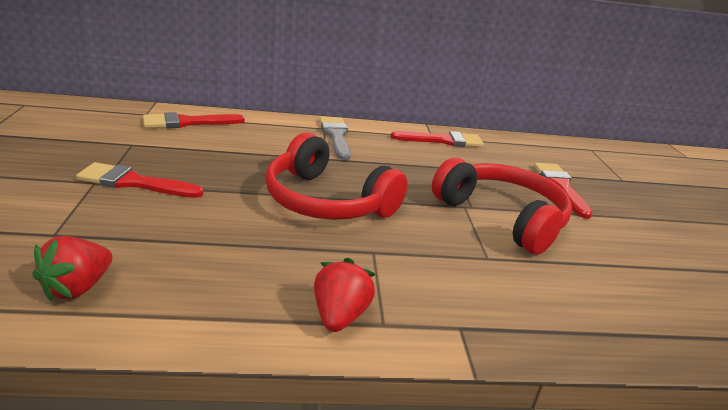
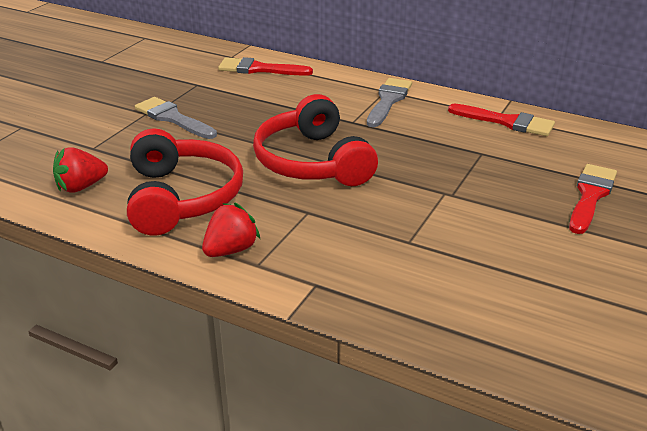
camera: 35 degrees right, 5 degrees up
red brush [76,162,203,198] -> grey brush [135,97,217,139]
red headphones [432,158,572,255] -> red headphones moved to [127,129,243,236]

